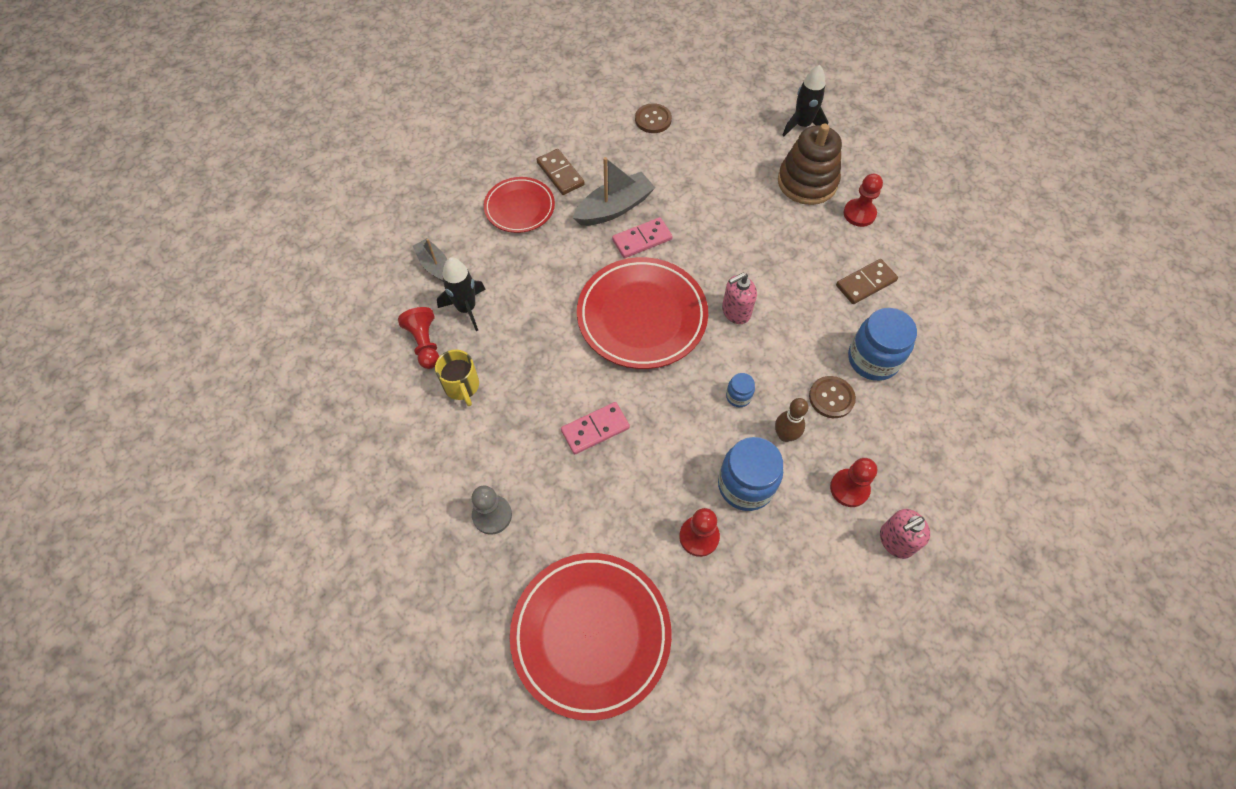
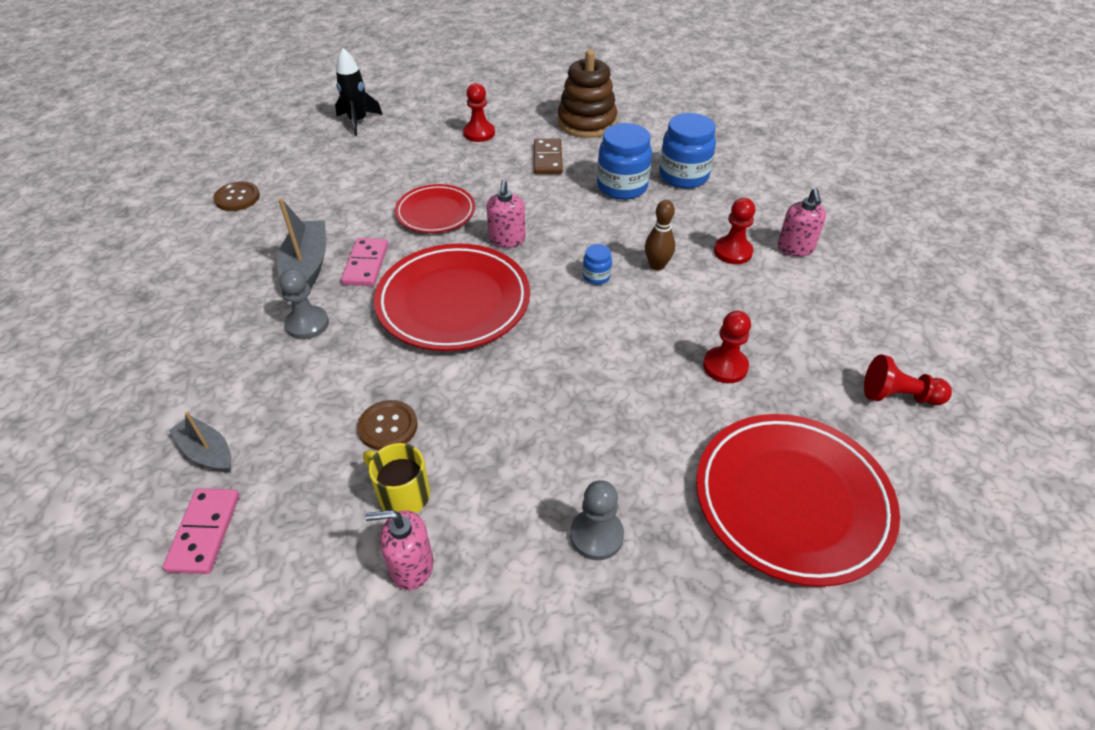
camera: 60 degrees left, 15 degrees down
red pawn [398,307,439,369] -> red pawn moved to [864,354,952,405]
grey boat [413,238,447,282] -> grey boat turned 45 degrees clockwise [169,411,231,473]
yellow mug [435,350,479,406] -> yellow mug turned 150 degrees counterclockwise [363,443,430,513]
black rocket [437,257,486,331] -> none
red plate [484,177,555,233] -> red plate moved to [395,184,475,233]
brown domino [537,149,585,195] -> none
pink domino [561,402,630,454] -> pink domino moved to [163,488,240,574]
blue jar [718,437,783,511] -> blue jar moved to [659,113,716,189]
brown stacking toy [778,123,842,205] -> brown stacking toy moved to [557,50,618,138]
brown button [809,376,856,418] -> brown button moved to [357,400,418,451]
none -> grey pawn [279,269,329,340]
none -> pink soap dispenser [365,510,433,590]

